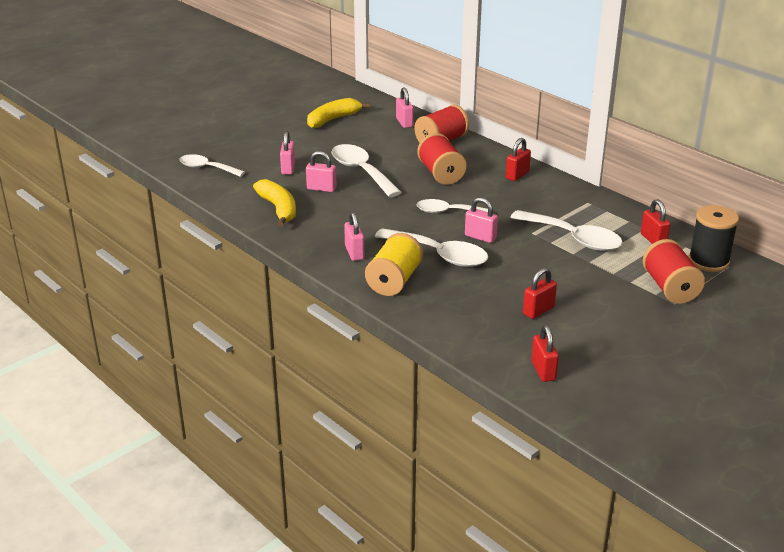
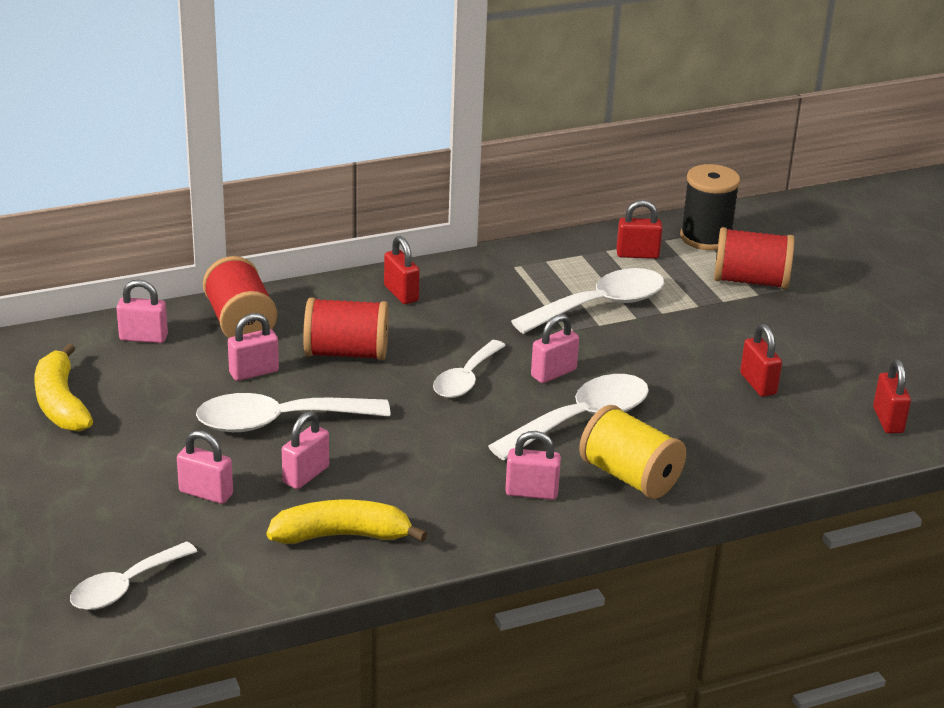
camera: 70 degrees left, 0 degrees up
red padlock [531,325,559,382] -> red padlock turned 75 degrees clockwise [873,359,911,433]
none -> pink padlock [228,313,279,381]

